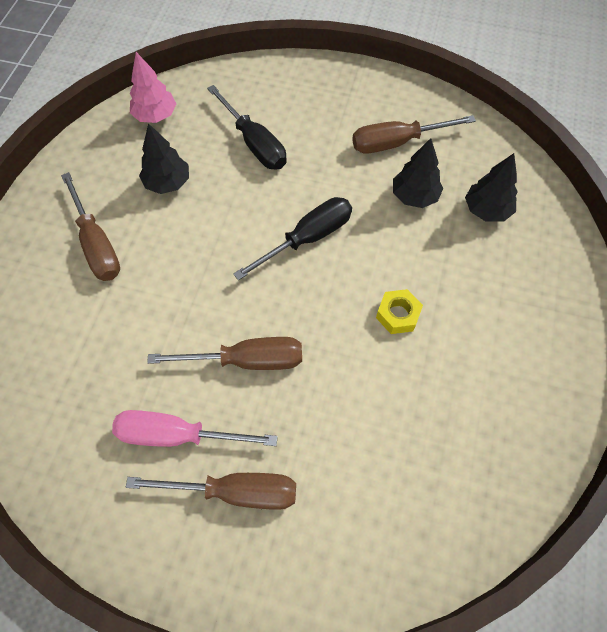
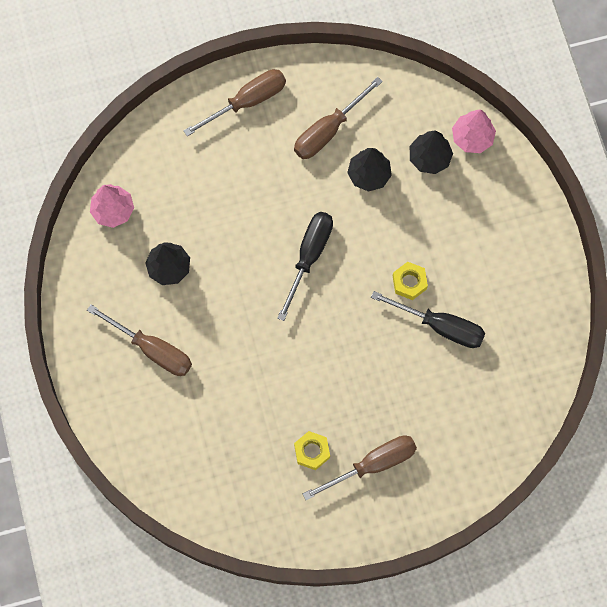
camera: 30 degrees left, 10 degrees up
pink screwdriver [112,410,278,447] -> yellow nut [294,431,330,470]
brown screwdriver [147,337,302,370] -> brown screwdriver moved to [183,69,286,136]
black screwdriver [207,85,287,170] -> black screwdriver moved to [371,291,485,348]
none -> pink tree [452,109,496,153]

